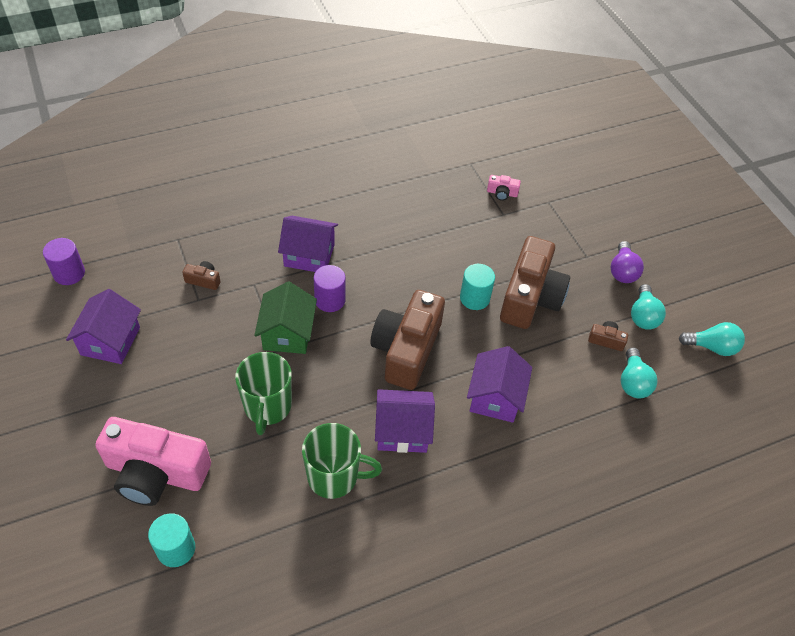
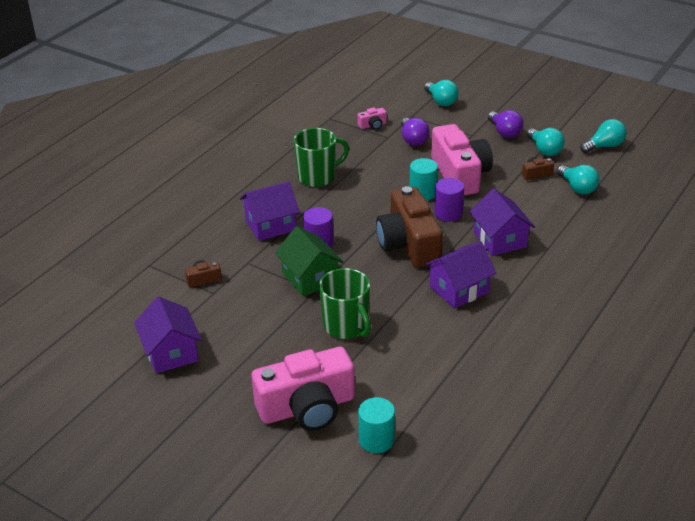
camera: 30 degrees left, 15 degrees down
purple cylinder [43,238,85,285] -> purple cylinder moved to [434,178,464,222]
green mug [302,423,382,499] -> green mug moved to [293,128,349,187]
brown camera [500,236,570,329] -> pink camera [431,124,493,196]
none -> purple light bulb [401,118,430,146]
none -> turquoise light bulb [424,80,458,106]

